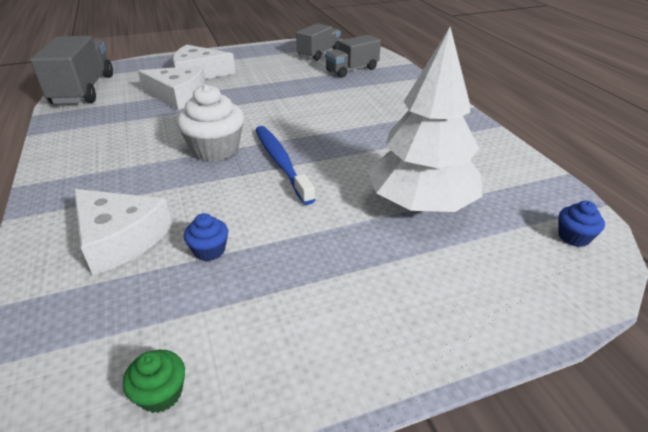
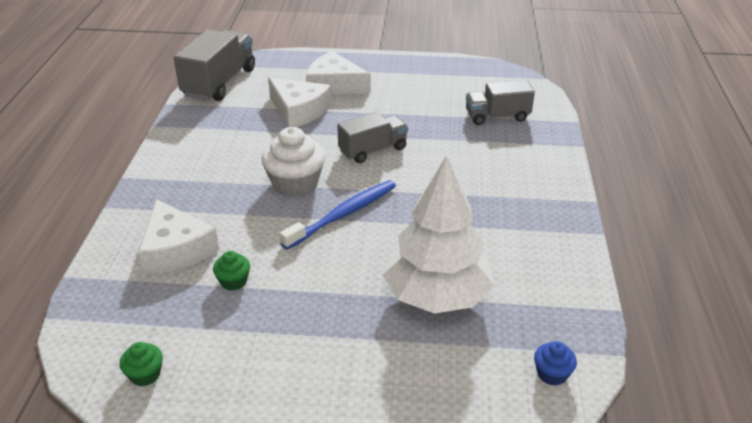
camera: 25 degrees right, 0 degrees up
blue cupcake [184,213,228,261] -> green cupcake [213,251,250,291]
blue toothbrush [255,126,315,205] -> blue toothbrush turned 45 degrees clockwise [280,180,396,249]
grey truck [296,23,341,61] -> grey truck moved to [337,112,408,163]

